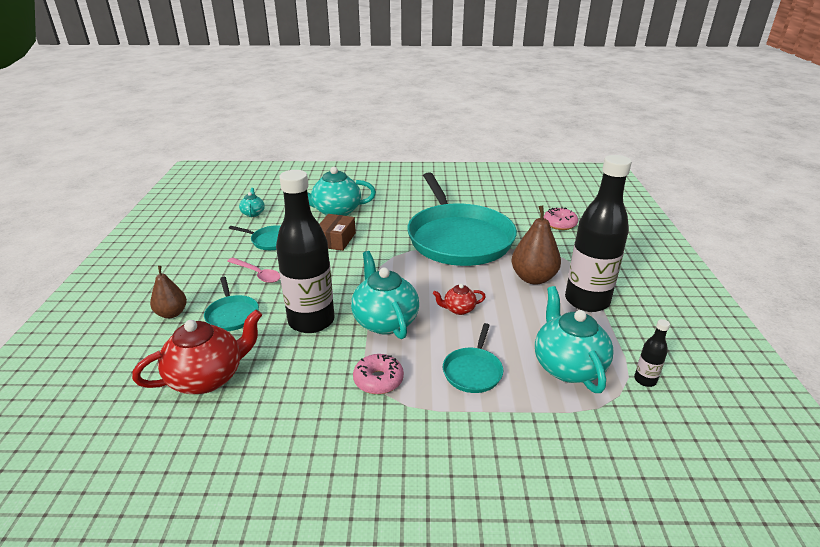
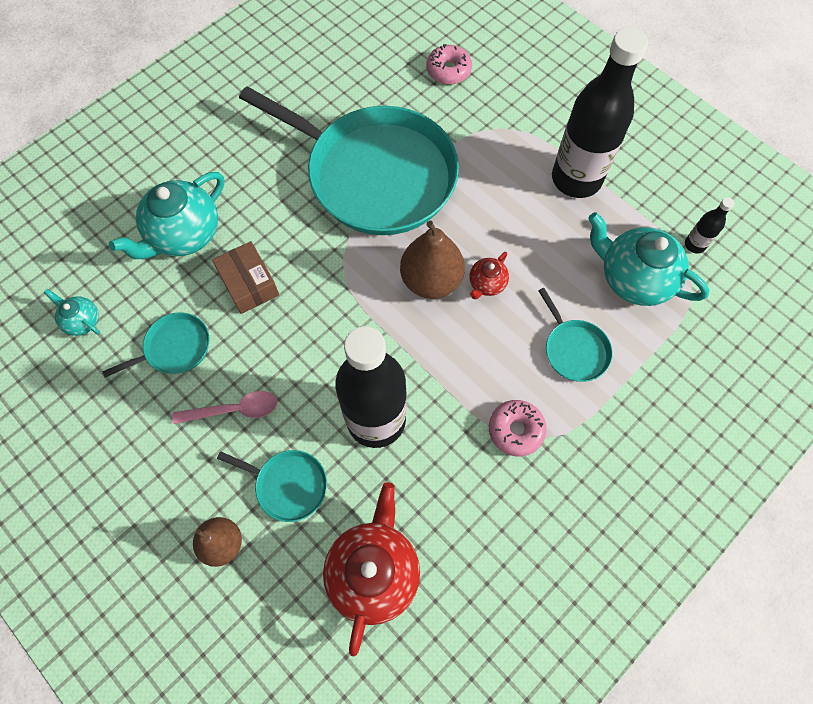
camera: 45 degrees left, 35 degrees up
turquoise teapot [351,251,419,339] -> none
brown pear [511,205,561,284] -> brown pear moved to [400,221,465,299]

